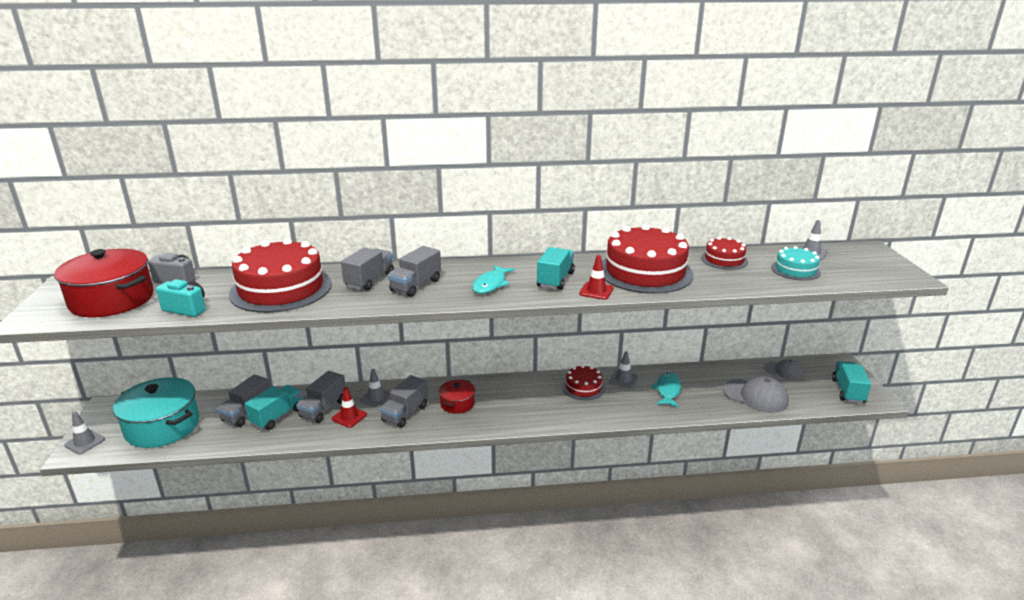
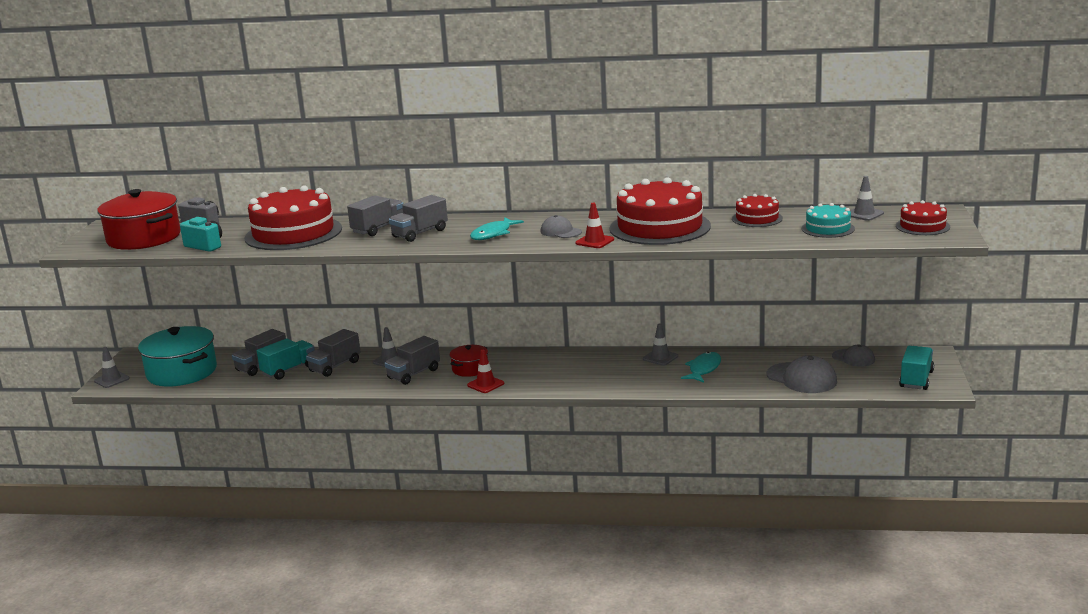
camera: 15 degrees right, 5 degrees down
red traffic cone [332,387,367,428] -> red traffic cone moved to [467,350,504,393]
turquoise truck [537,247,575,290] -> grey cap [540,215,582,238]
red cake [562,365,605,400] -> red cake moved to [896,200,950,235]

